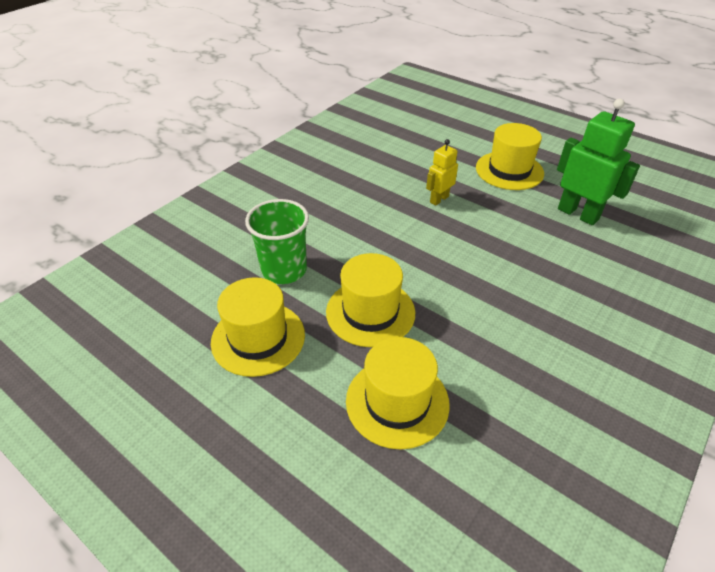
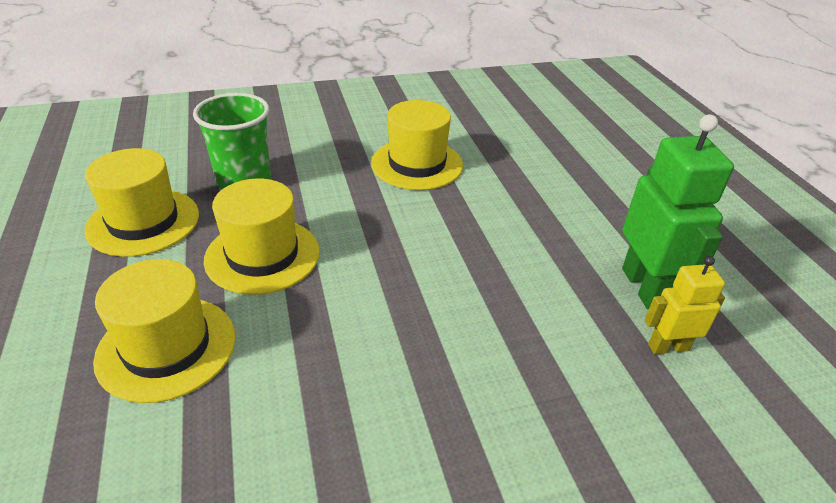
camera: 35 degrees right, 5 degrees down
yellow robot [426,139,458,206] -> yellow robot moved to [645,256,725,354]
yellow hat [476,123,544,190] -> yellow hat moved to [371,100,463,190]

